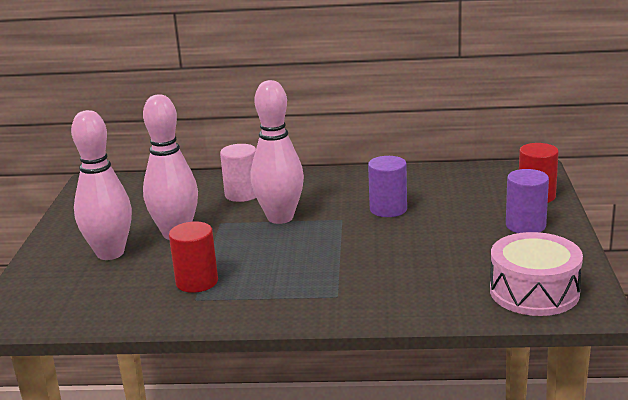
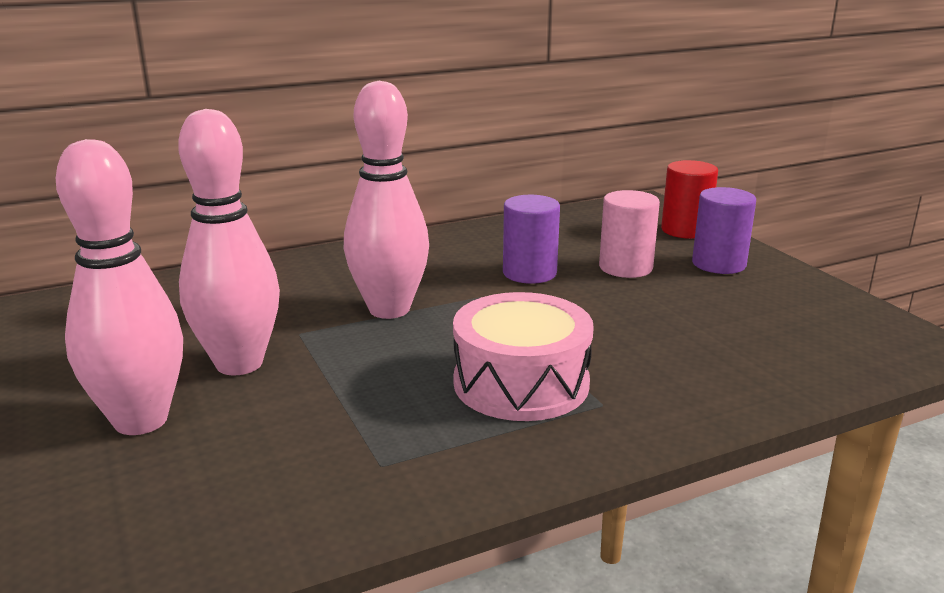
camera: 30 degrees left, 0 degrees up
red cylinder [169,221,218,293] -> none
pink cylinder [220,144,256,202] -> pink cylinder moved to [599,190,660,278]
pink drum [490,232,583,316] -> pink drum moved to [453,292,594,421]

